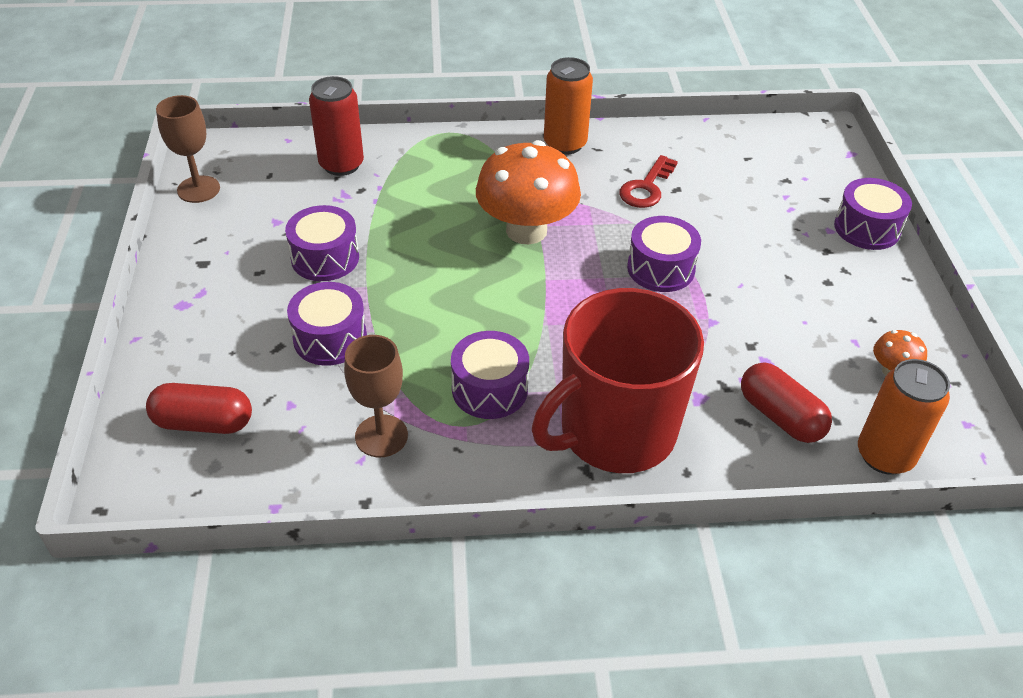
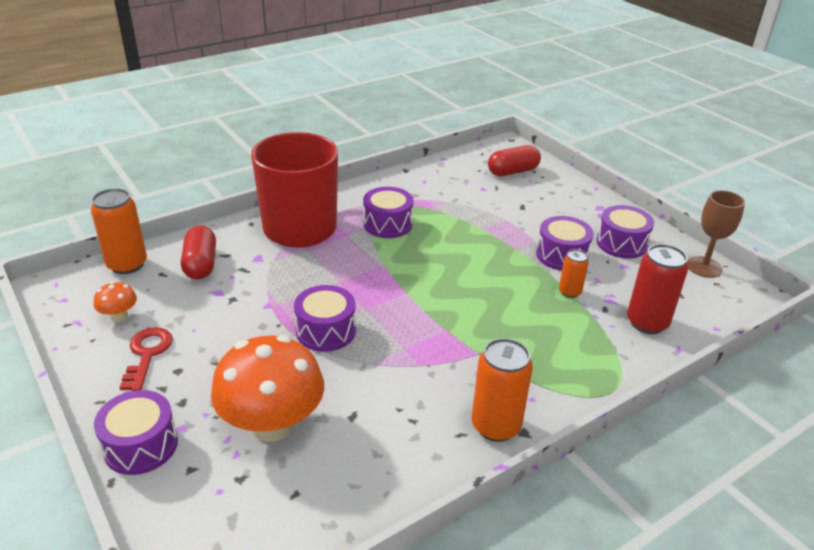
camera: 150 degrees right, 10 degrees down
purple drum [287,282,367,366] -> purple drum moved to [596,205,654,259]
brown goblet [344,335,408,457] -> none
orange mushroom [476,140,581,244] -> orange mushroom moved to [211,335,324,442]
red key [619,155,678,208] -> red key moved to [119,327,173,391]
red capsule [741,362,832,443] -> red capsule turned 60 degrees clockwise [181,225,216,280]
none -> orange can [559,249,589,298]

